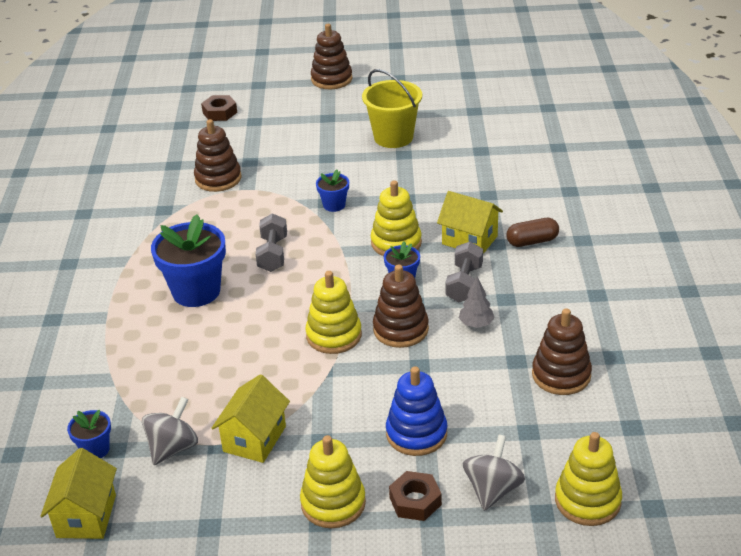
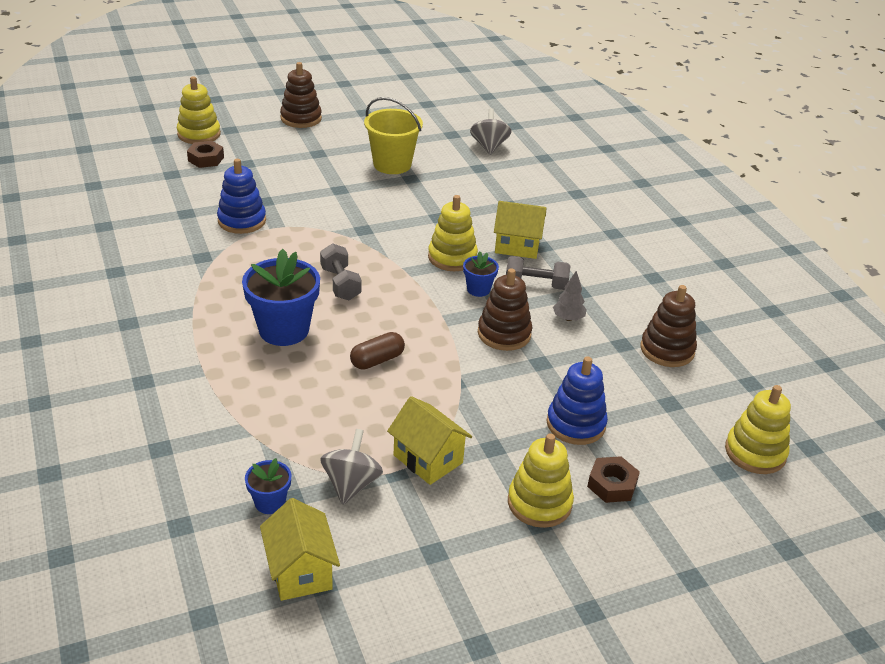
camera: 25 degrees left, 0 degrees up
brown stacking toy [194,119,242,192] -> blue stacking toy [217,159,266,234]
yellow house [212,374,290,463] -> yellow house turned 45 degrees counterclockwise [387,396,472,485]
yellow stacking toy [305,271,362,354] -> yellow stacking toy moved to [177,76,221,144]
blue flower pot [316,170,349,212] -> none
grey dumbbell [445,242,483,303] -> grey dumbbell turned 75 degrees counterclockwise [506,256,570,290]
grey spinning top [463,435,525,511] -> grey spinning top moved to [470,108,511,155]
brown capsule [506,218,559,247] -> brown capsule moved to [350,332,405,370]

